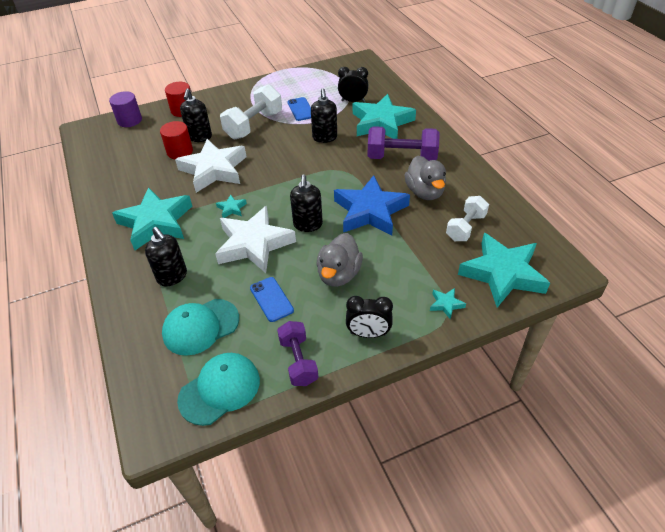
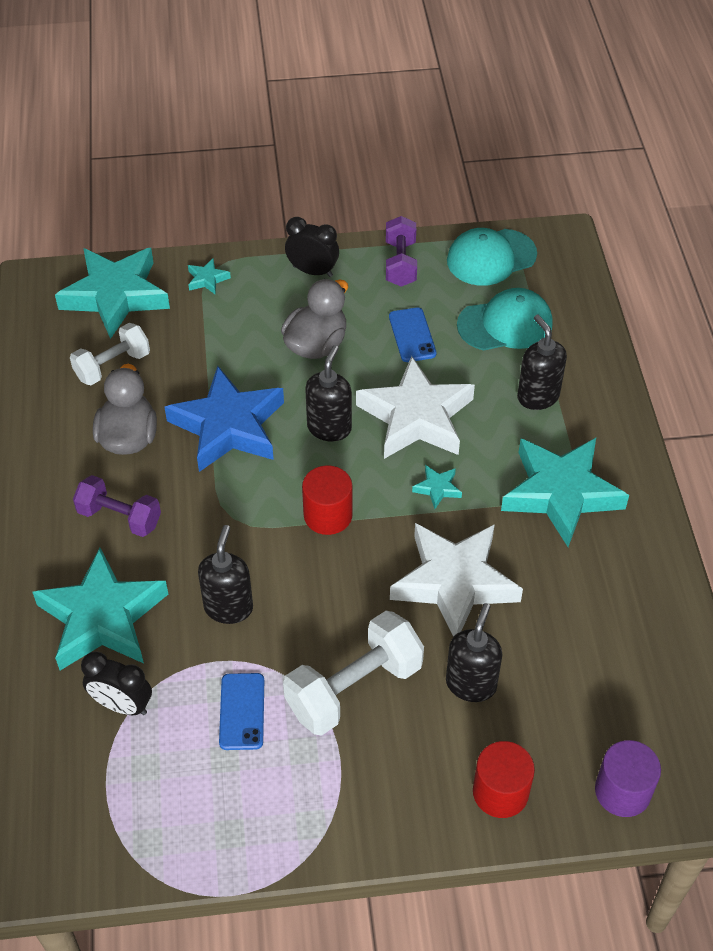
camera: 165 degrees left, 5 degrees up
red cylinder [160,121,193,159] -> red cylinder moved to [302,465,353,535]
purple dumbbell [368,126,440,161] -> purple dumbbell [73,475,161,537], size x0.65

